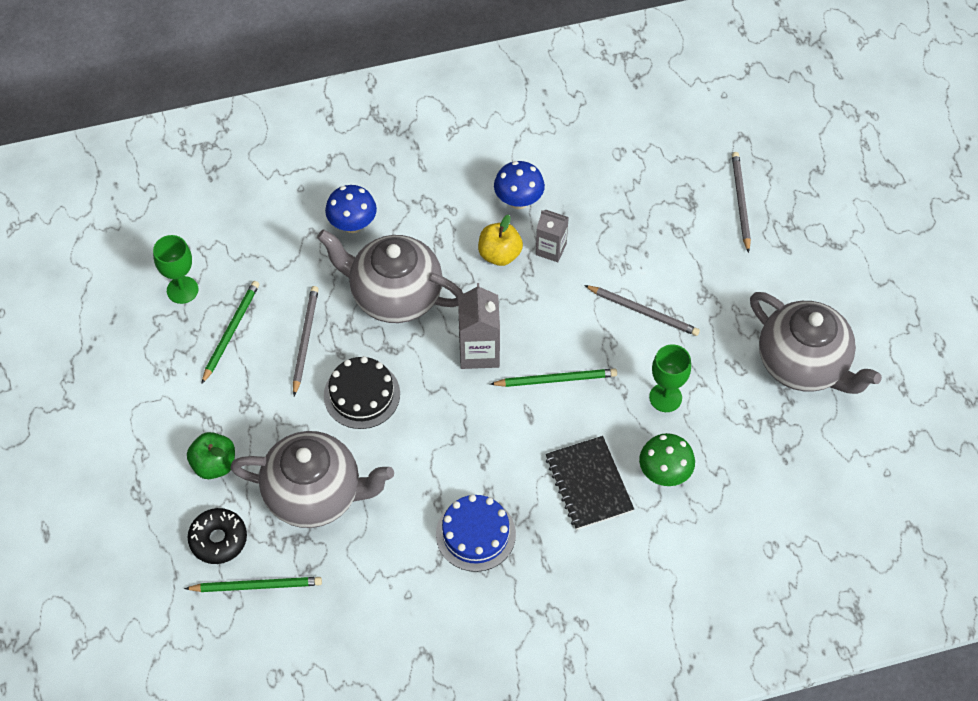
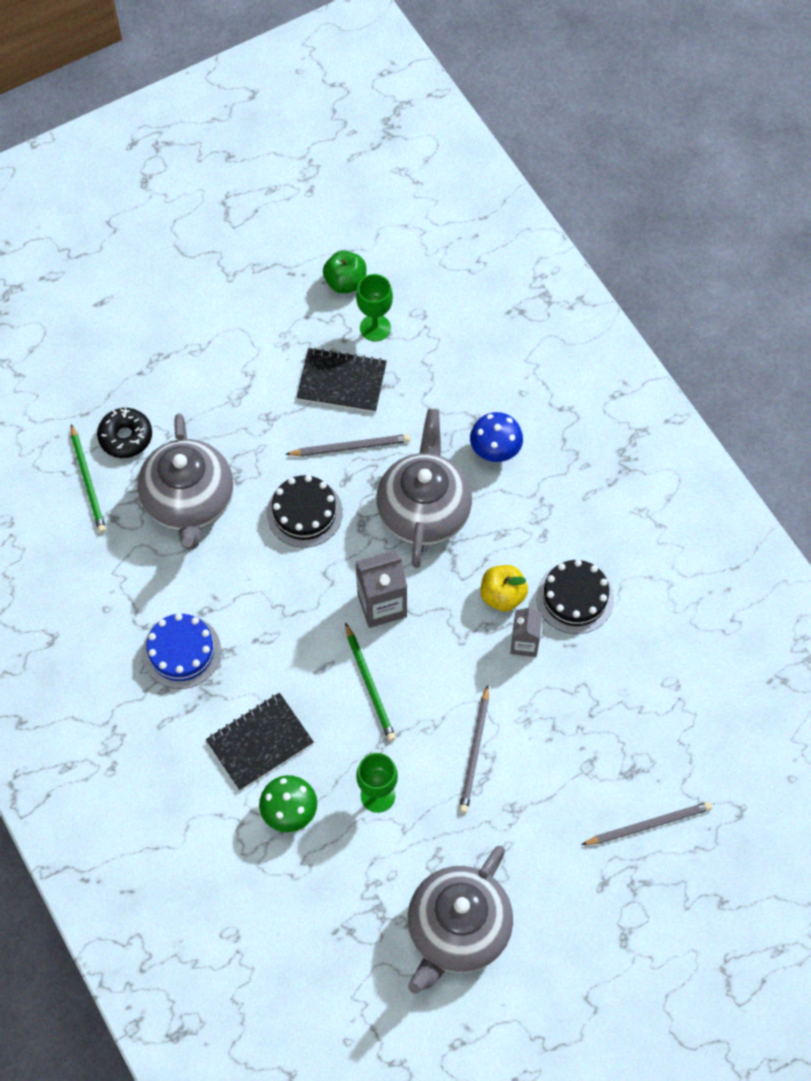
camera: 75 degrees right, 5 degrees up
green apple [187,432,235,479] -> green apple moved to [323,250,366,294]
green pencil [201,281,259,384] -> black notebook [297,348,387,413]
blue mushroom [494,161,545,209] -> black cake [536,559,614,634]

